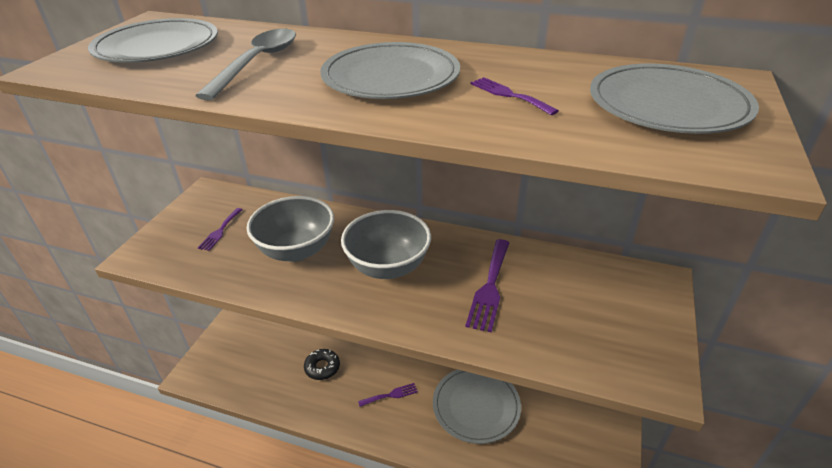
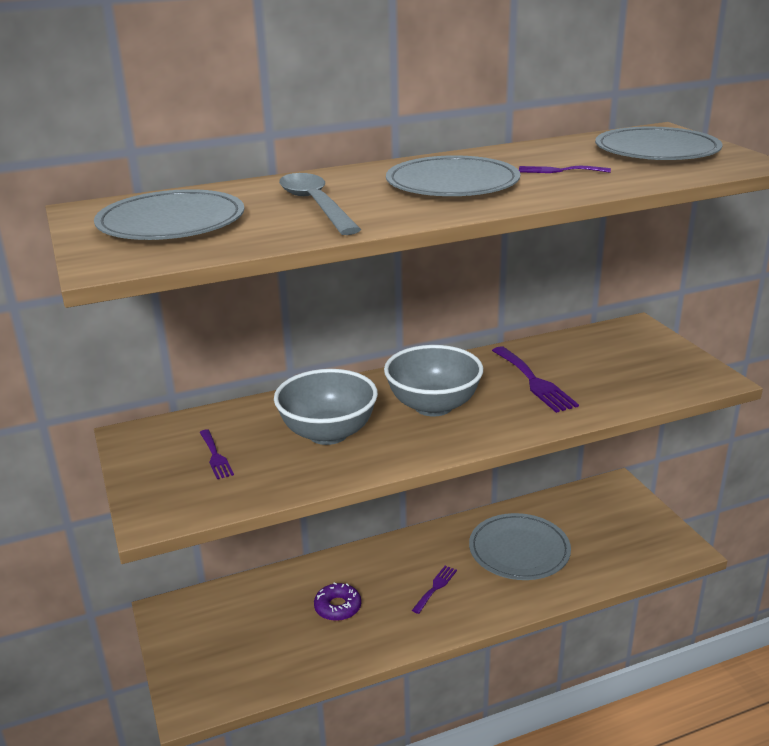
camera: 40 degrees left, 10 degrees down
black donut [304,349,340,380] -> purple donut [314,582,361,621]

